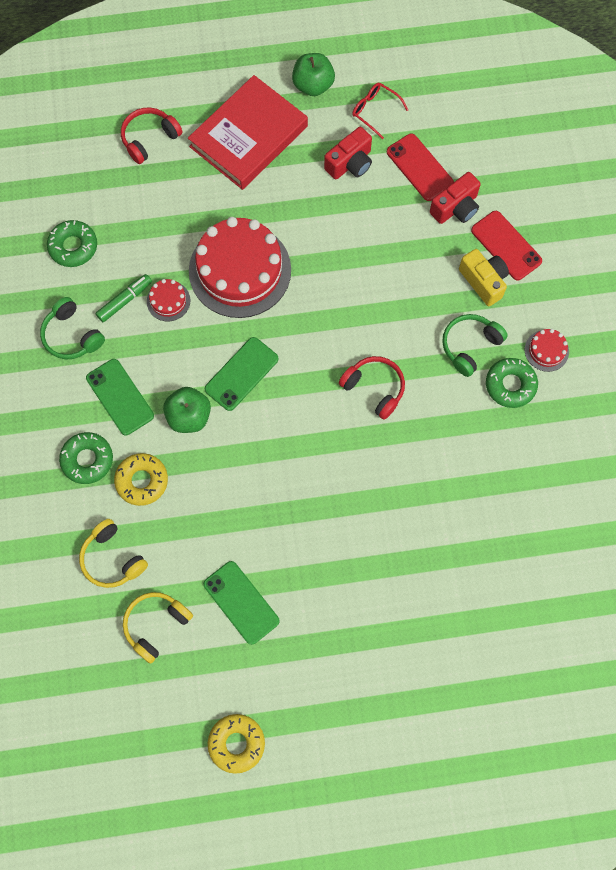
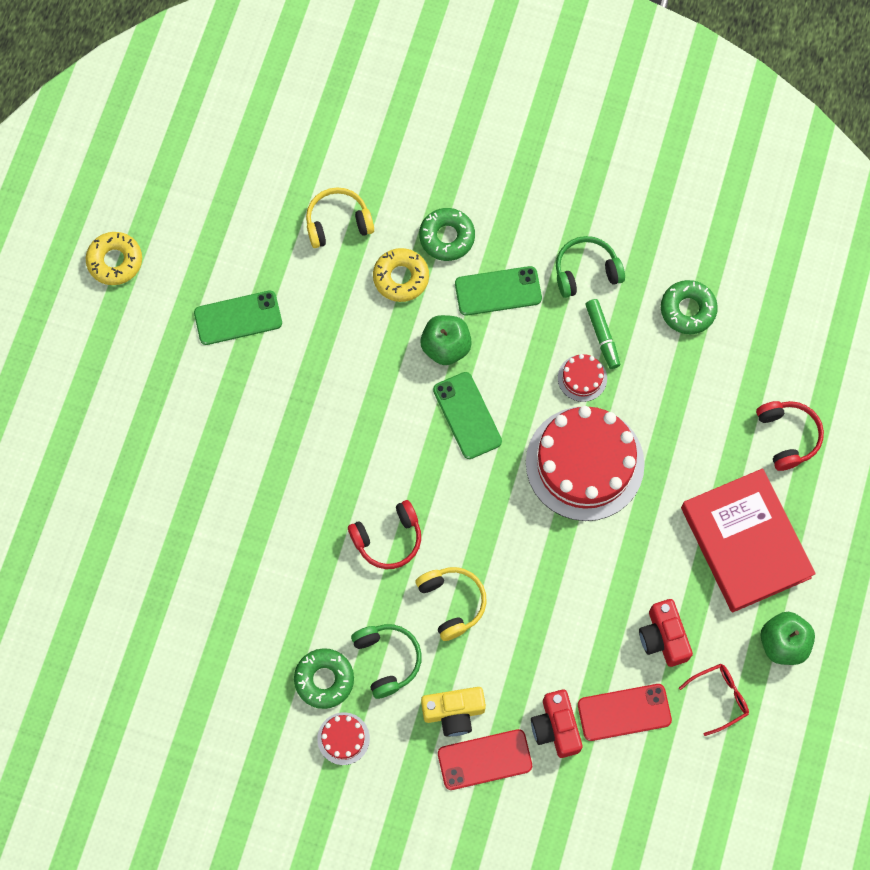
camera: 115 degrees right, 0 degrees up
yellow headphones [123,592,193,664] -> yellow headphones moved to [416,567,487,641]

